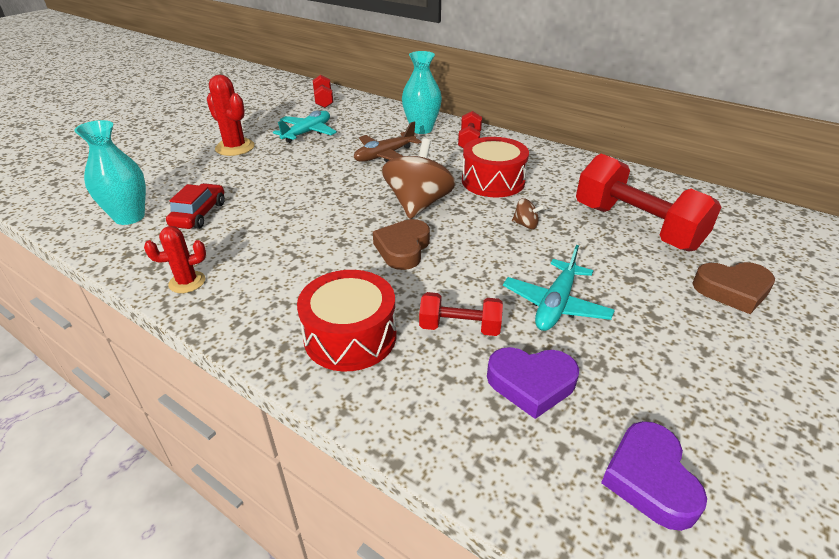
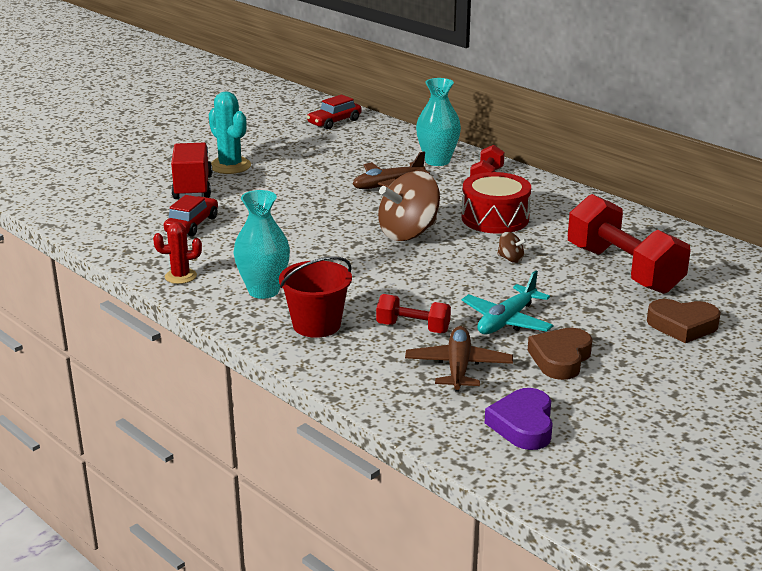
camera: 10 degrees right, 10 degrees down
turquoise vase [74,120,146,225] -> turquoise vase moved to [234,190,290,299]
red cactus [207,75,255,156] -> turquoise cactus [209,91,251,174]
turquoise plane [273,111,337,143] -> none
red drum [297,270,396,371] -> red bucket [279,256,352,338]
red dumbbell [313,75,333,108] -> red car [307,95,362,129]
brown heart [373,219,430,270] -> brown heart moved to [528,328,592,380]
brown spinning top [382,139,456,219] -> brown spinning top turned 150 degrees counterclockwise [378,171,440,241]
purple heart [487,347,579,419] -> brown plane [405,326,513,392]
none -> red truck [171,143,212,199]

